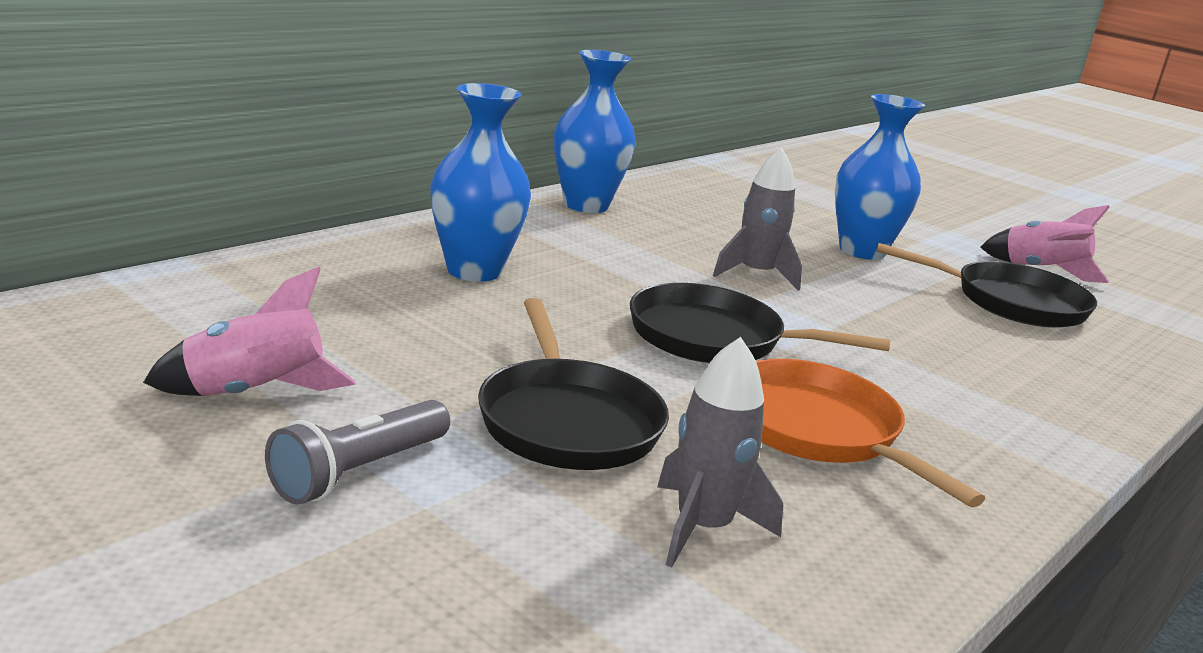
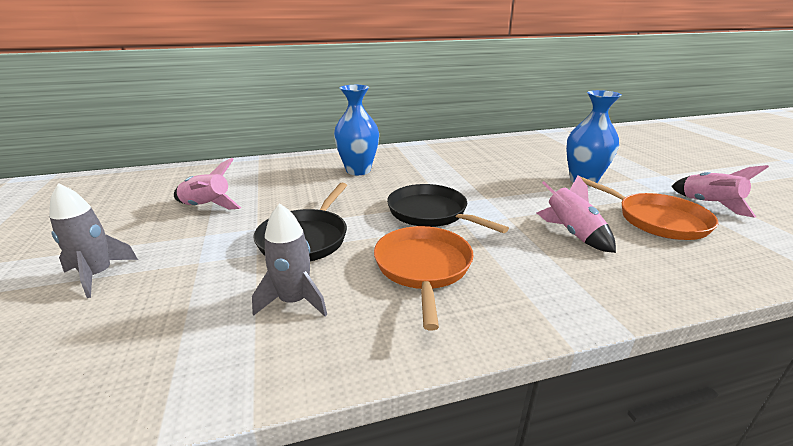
camera: 35 degrees right, 5 degrees up
grey flashlight [265,400,450,505] -> none
blue vase [554,50,636,213] -> none
grey rocket [713,147,802,291] -> grey rocket moved to [49,183,138,298]
black pan [876,243,1097,328] -> orange pan [579,176,718,240]
none -> pink rocket [537,175,616,253]

